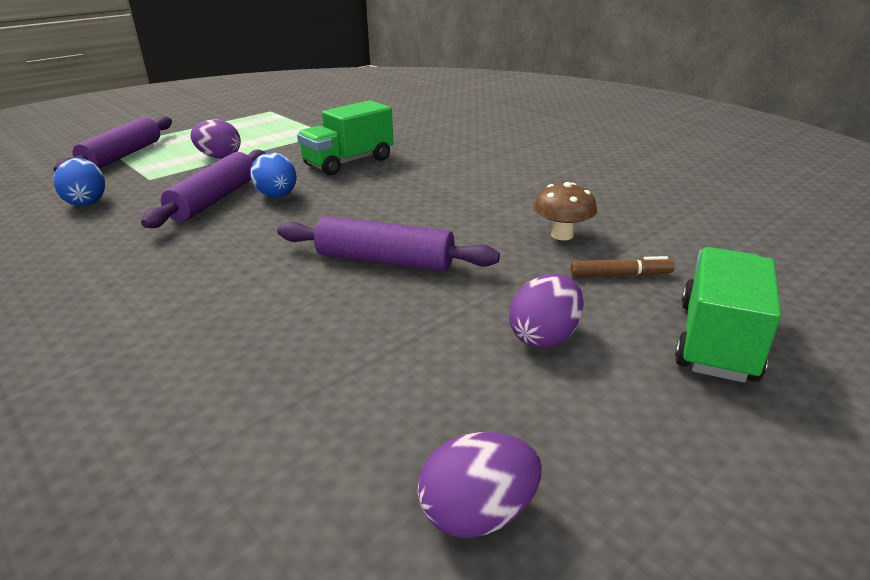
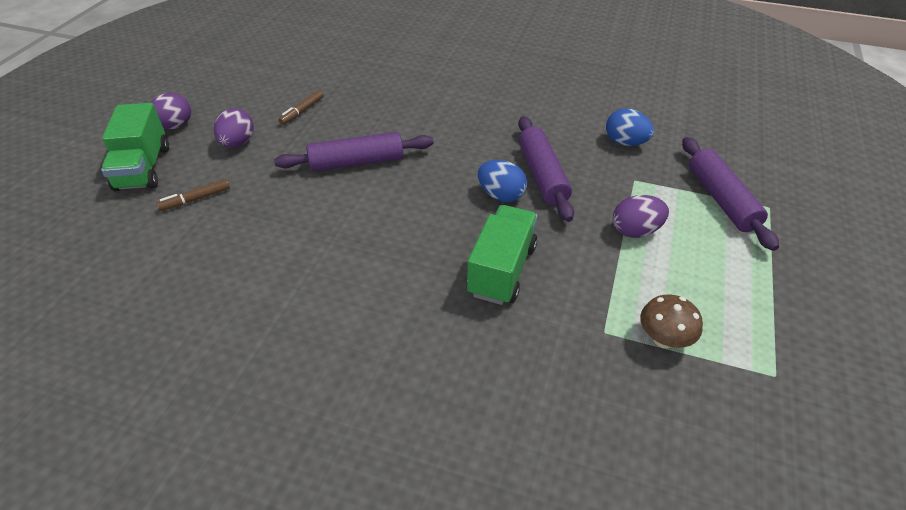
camera: 150 degrees right, 15 degrees up
purple egg [417,432,542,538] -> purple egg moved to [149,93,191,130]
brown mushroom [534,182,597,240] -> brown mushroom moved to [640,295,703,348]
none -> brown marker [278,90,324,125]

